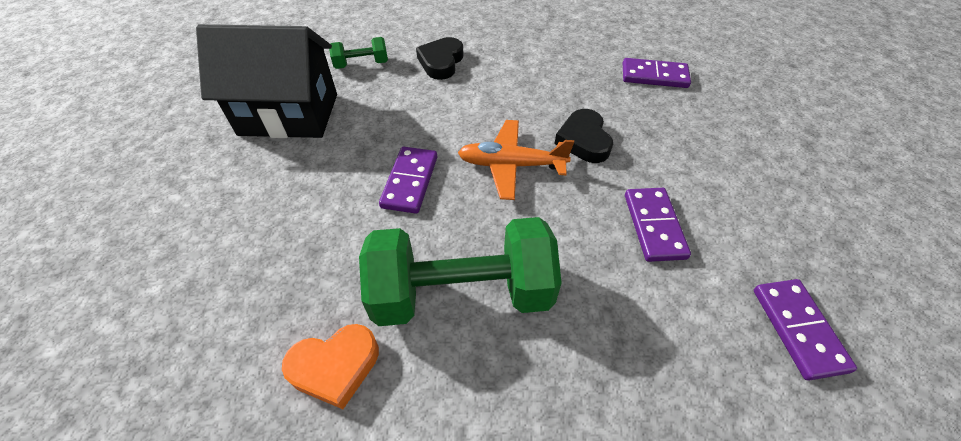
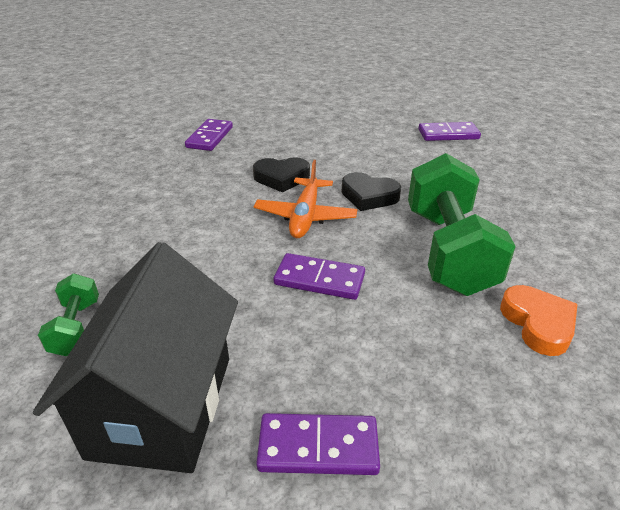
camera: 85 degrees left, 15 degrees down
black heart [416,37,464,80] -> black heart moved to [342,172,401,211]
purple domino [625,188,691,262] -> purple domino moved to [256,413,380,475]

